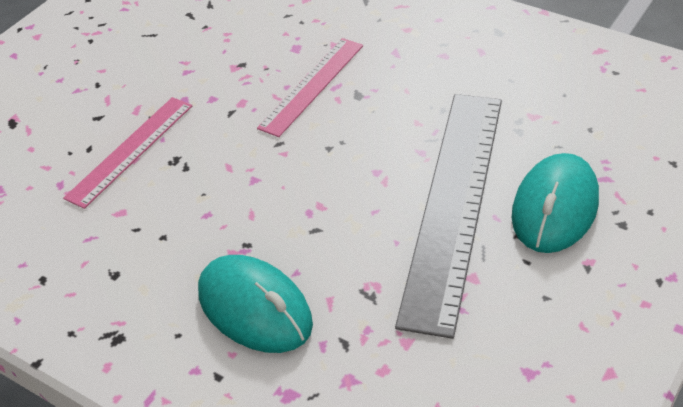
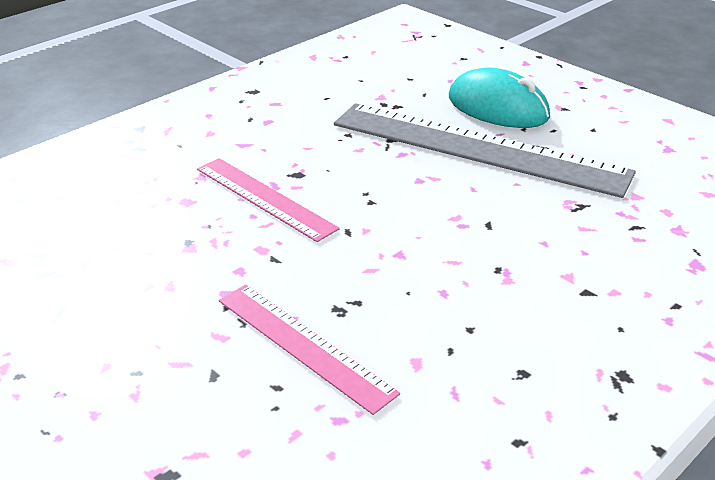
camera: 80 degrees left, 10 degrees down
turquoise mouse [198,255,313,353] -> none

